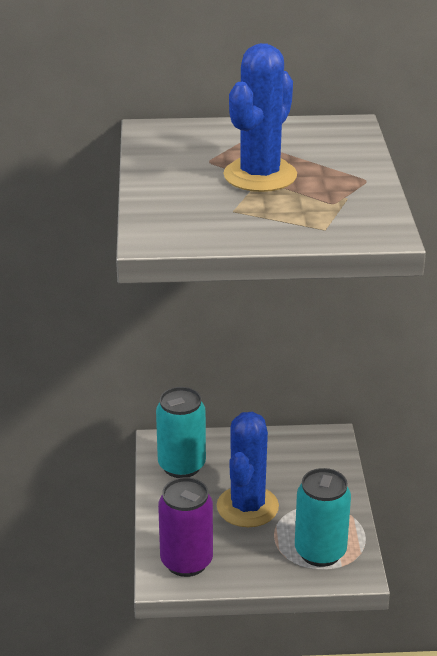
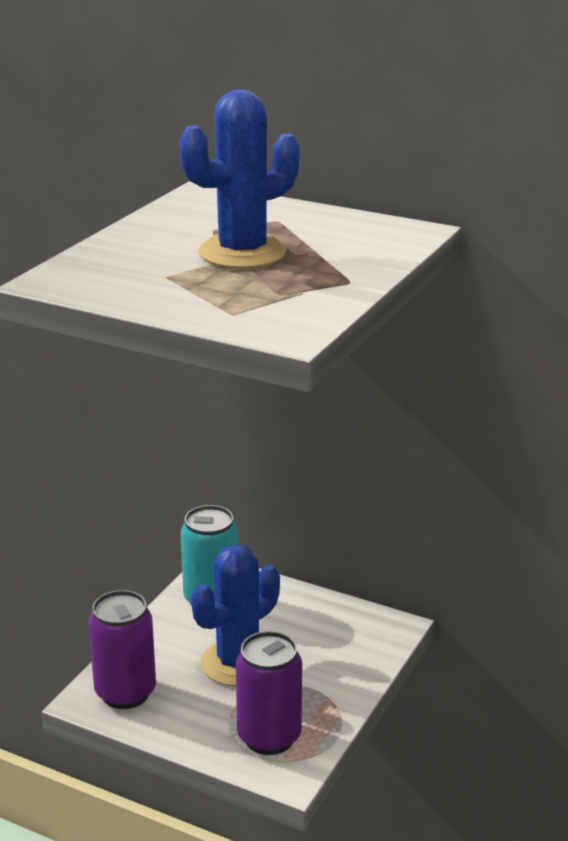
camera: 30 degrees right, 5 degrees down
turquoise can [295,468,351,567] -> purple can [236,631,302,755]

